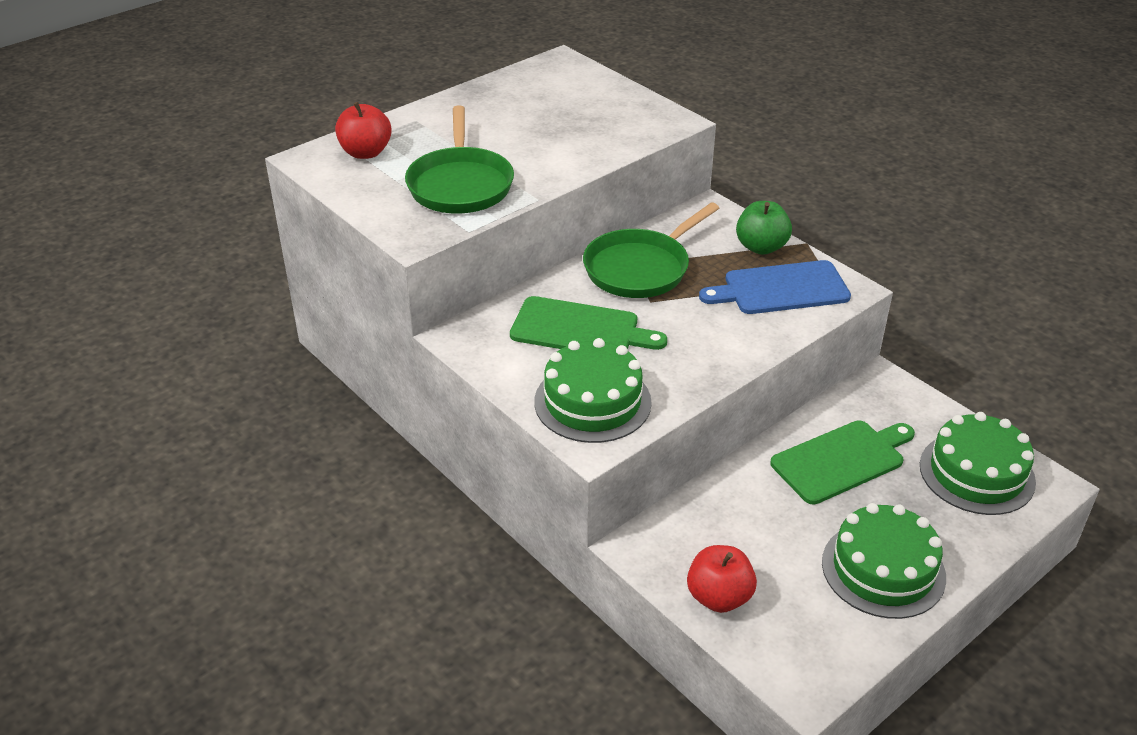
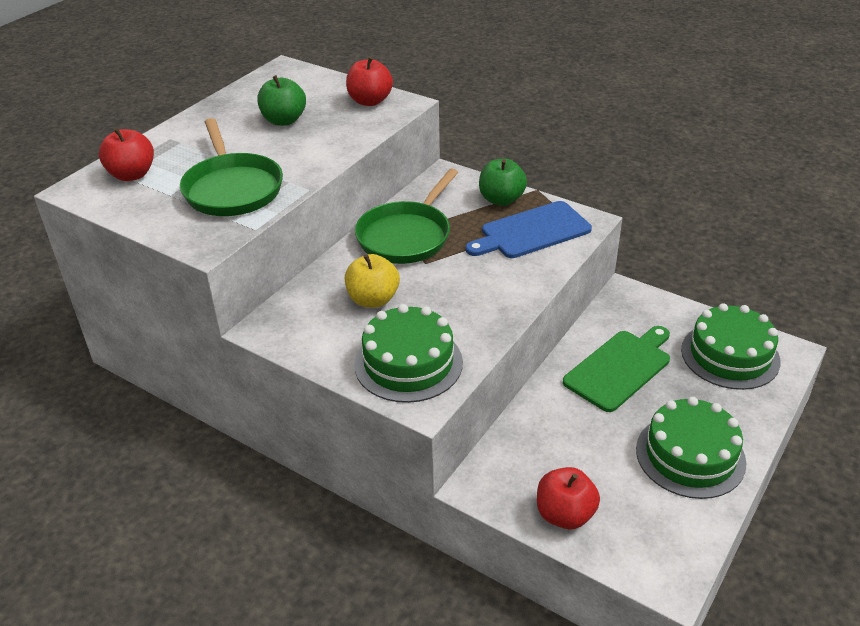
camera: 15 degrees left, 0 degrees up
green cutting board [510,296,667,350] -> yellow apple [345,254,400,308]
none -> green apple [257,75,306,126]
none -> red apple [346,57,393,106]

